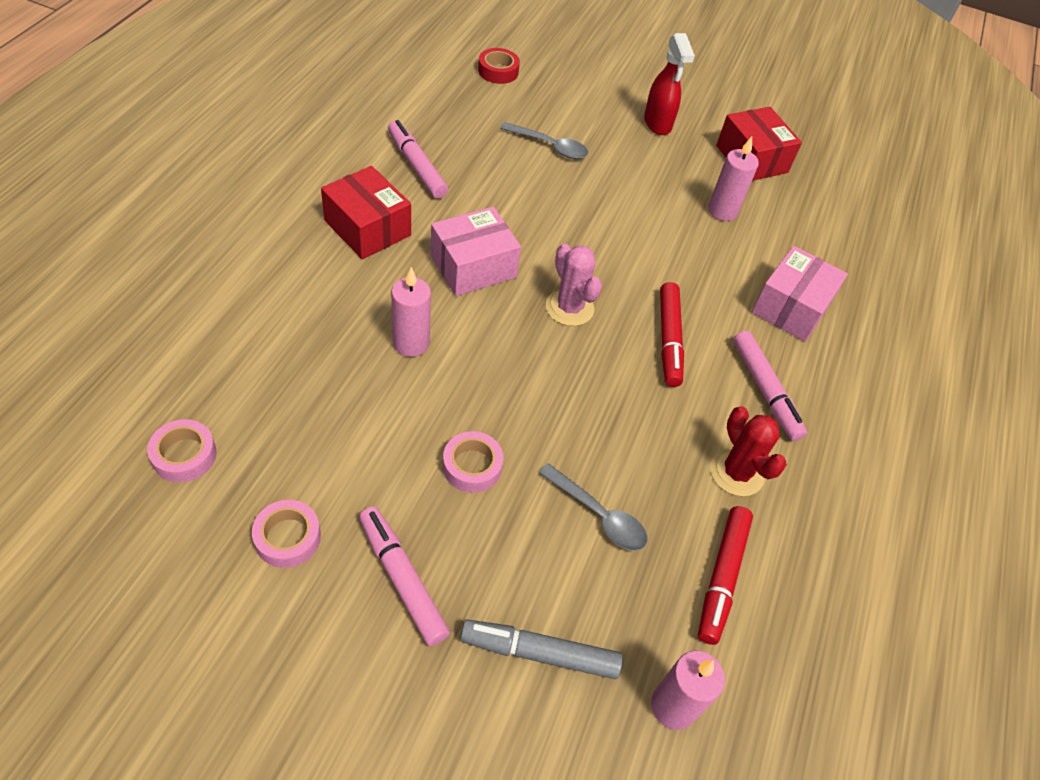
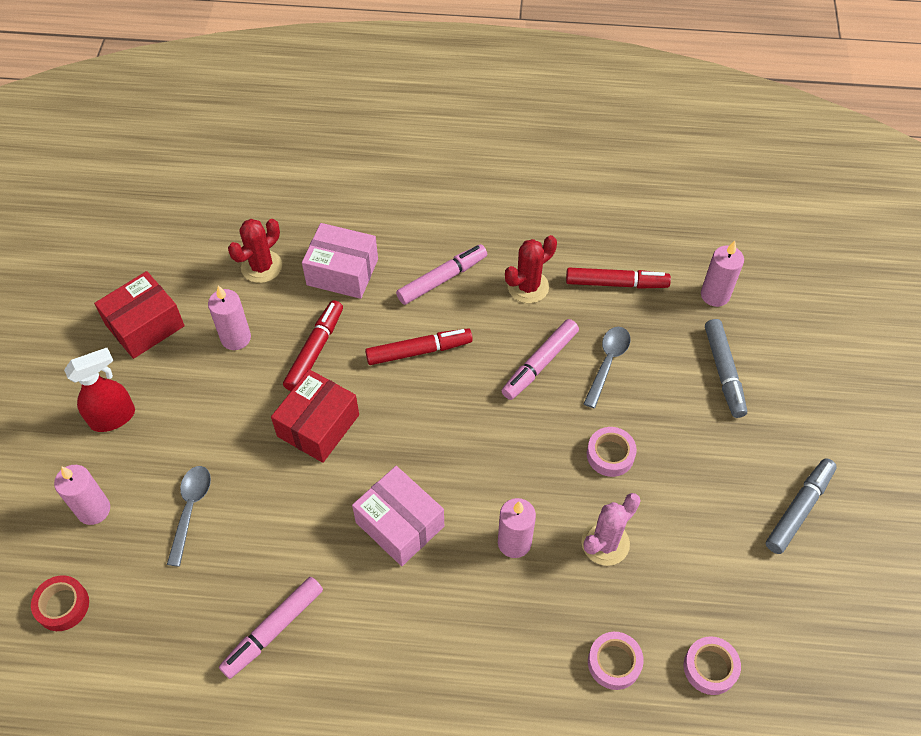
camera: 100 degrees left, 5 degrees up
pink tape [252,500,321,568] -> pink tape moved to [588,632,644,690]
red box [321,166,411,259] -> red box moved to [271,369,359,463]
pink marker [359,506,450,646] -> pink marker moved to [501,319,579,400]
pink cactus [546,244,602,326] -> pink cactus moved to [582,493,641,566]
none -> pink candle [54,465,110,525]
none -> red cactus [228,219,282,283]
none -> red marker [283,300,343,391]
none -> grey marker [766,458,837,554]

